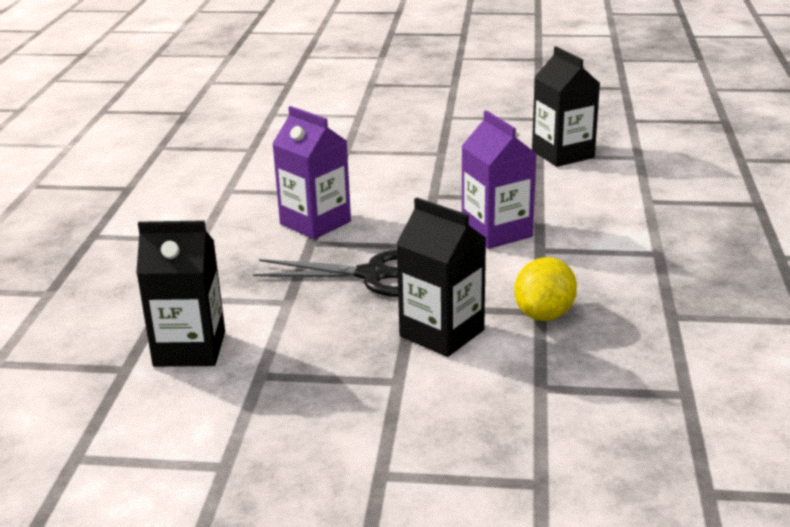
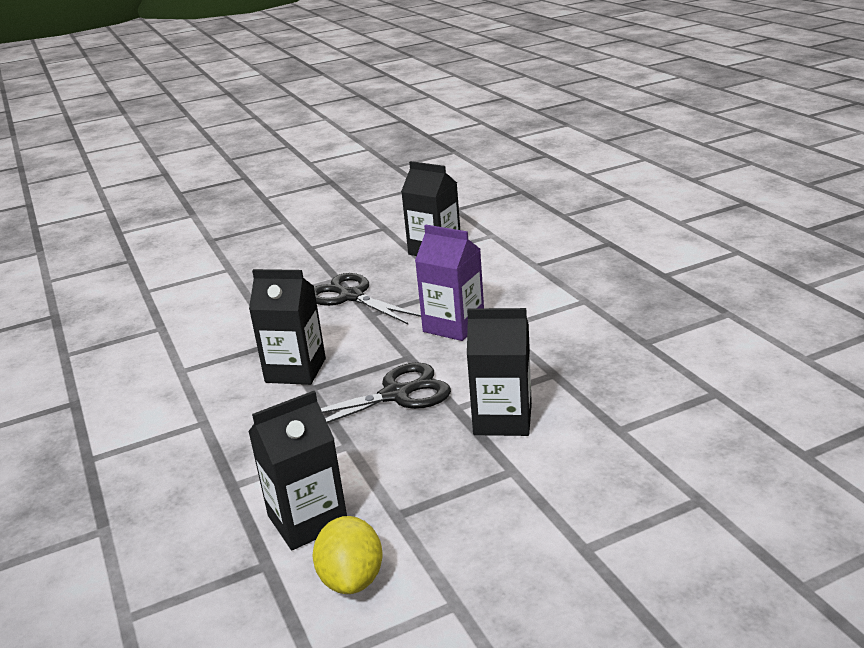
camera: 30 degrees left, 0 degrees up
purple carton [272,106,351,239] -> black carton [249,269,326,385]
yellow lemon [514,257,577,321] -> yellow lemon moved to [313,516,383,594]
none -> black scissors [314,273,421,325]

